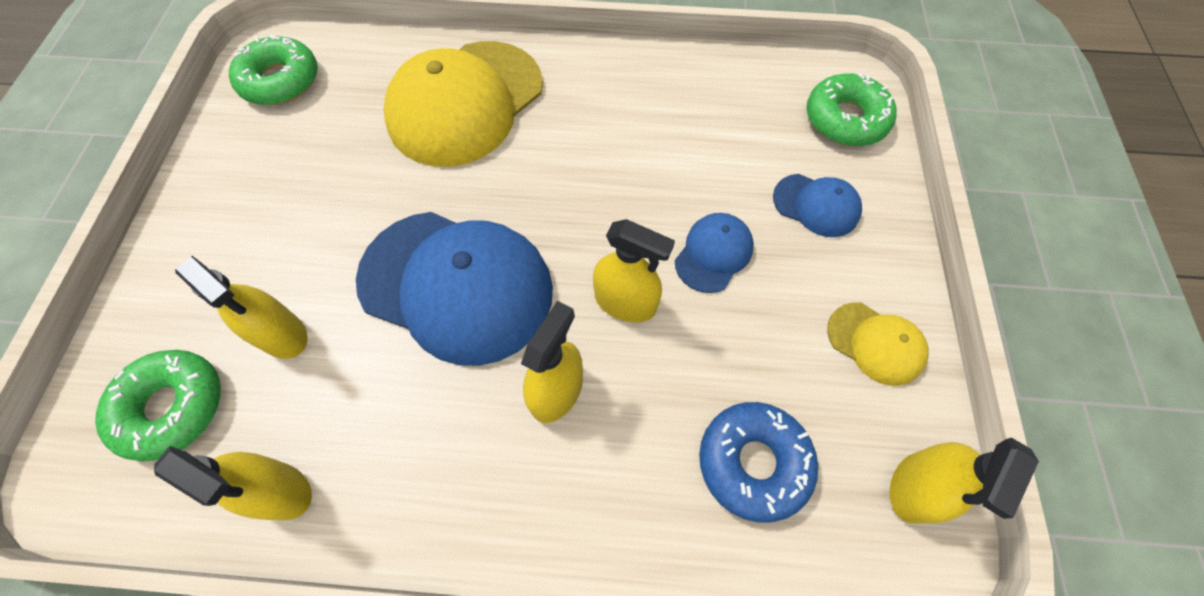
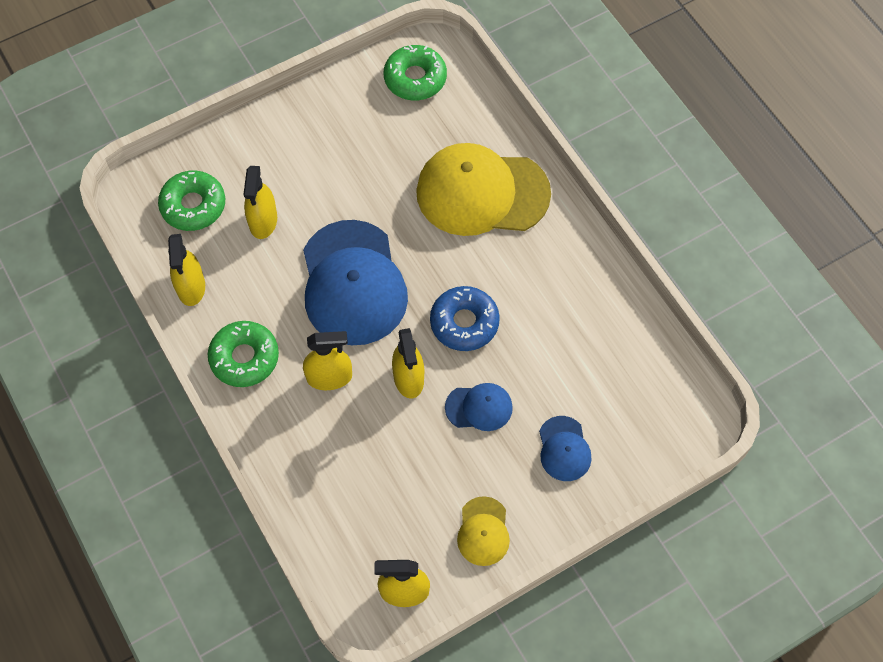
camera: 55 degrees right, 0 degrees up
blue donut [699,402,818,522] -> blue donut moved to [430,286,500,351]
green donut [806,73,897,146] -> green donut moved to [208,321,279,387]

